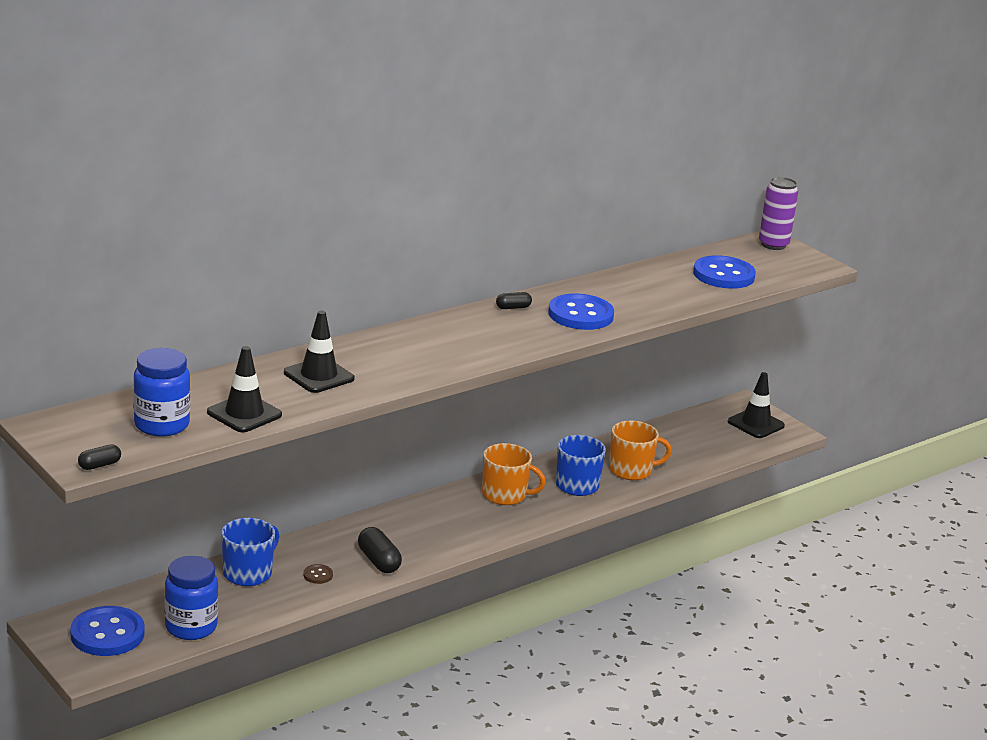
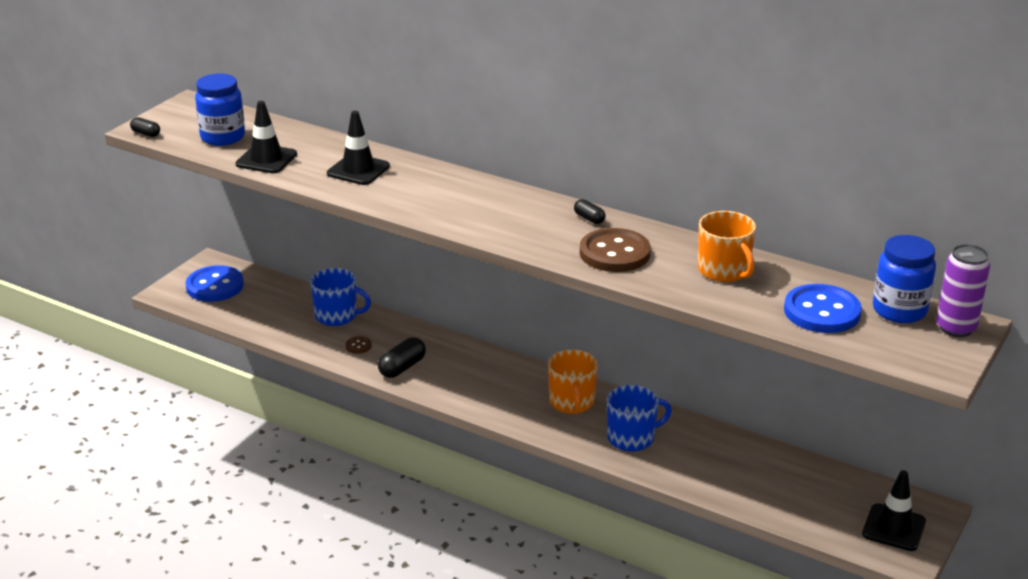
camera: 70 degrees right, 5 degrees up
blue jar [165,556,218,640] -> blue jar moved to [873,235,936,323]
blue button [548,293,614,330] -> brown button [580,228,651,272]
orange mug [609,421,672,480] -> orange mug moved to [698,211,756,282]

